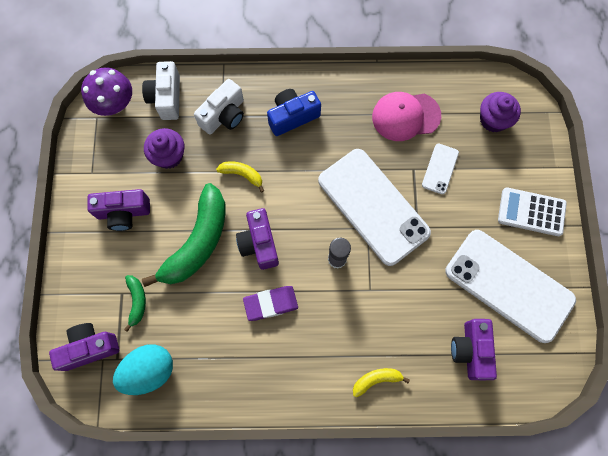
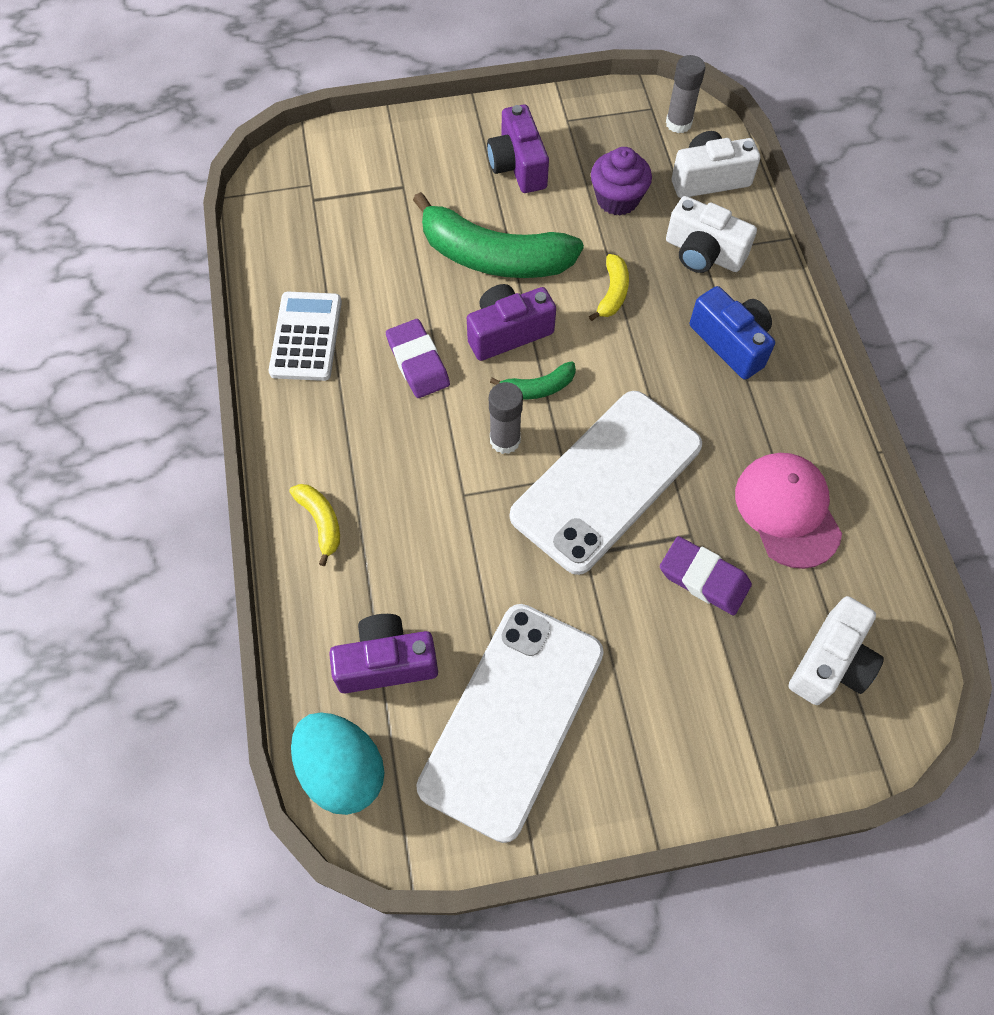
camera: 80 degrees right, 10 degrees down
purple camera [49,323,119,371] -> none
purple mushroom [81,67,132,116] -> grey glue stick [666,55,705,133]
turquoise egg [113,344,173,395] -> turquoise egg moved to [291,713,385,815]
green banana [124,275,146,332] -> green banana moved to [490,361,576,399]
white phone [422,143,459,194] -> purple eraser [660,536,752,615]
purple cupcake [480,92,521,132] -> white camera [789,596,884,705]
white calculator [498,187,567,236] -> white calculator moved to [269,292,342,381]

